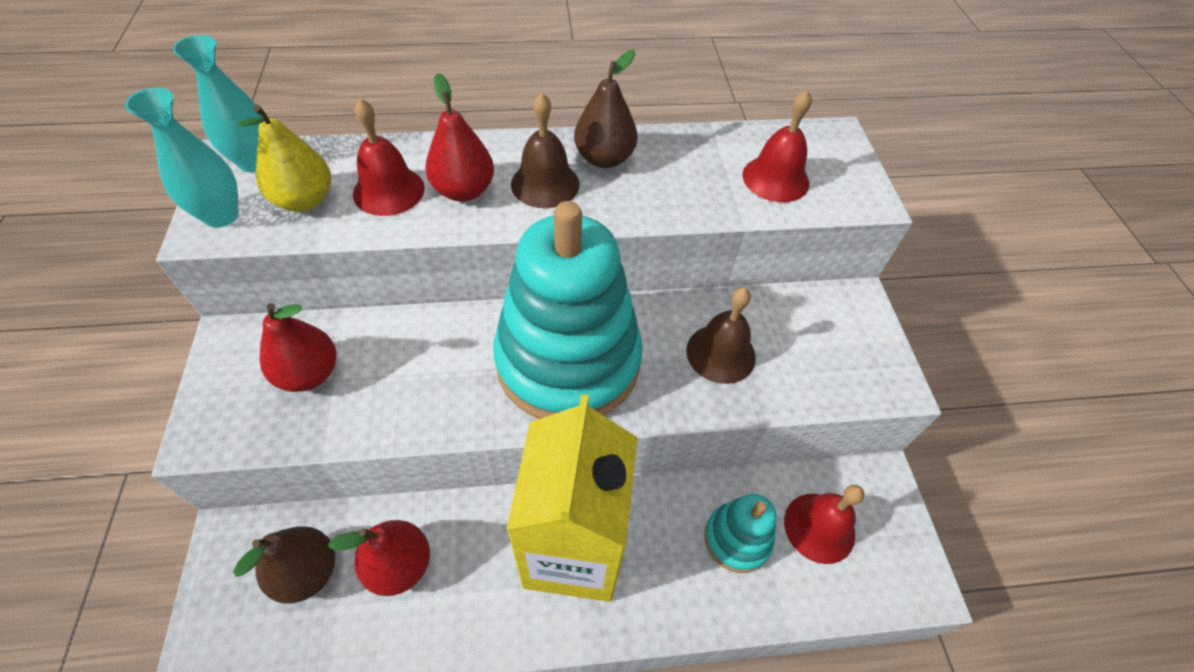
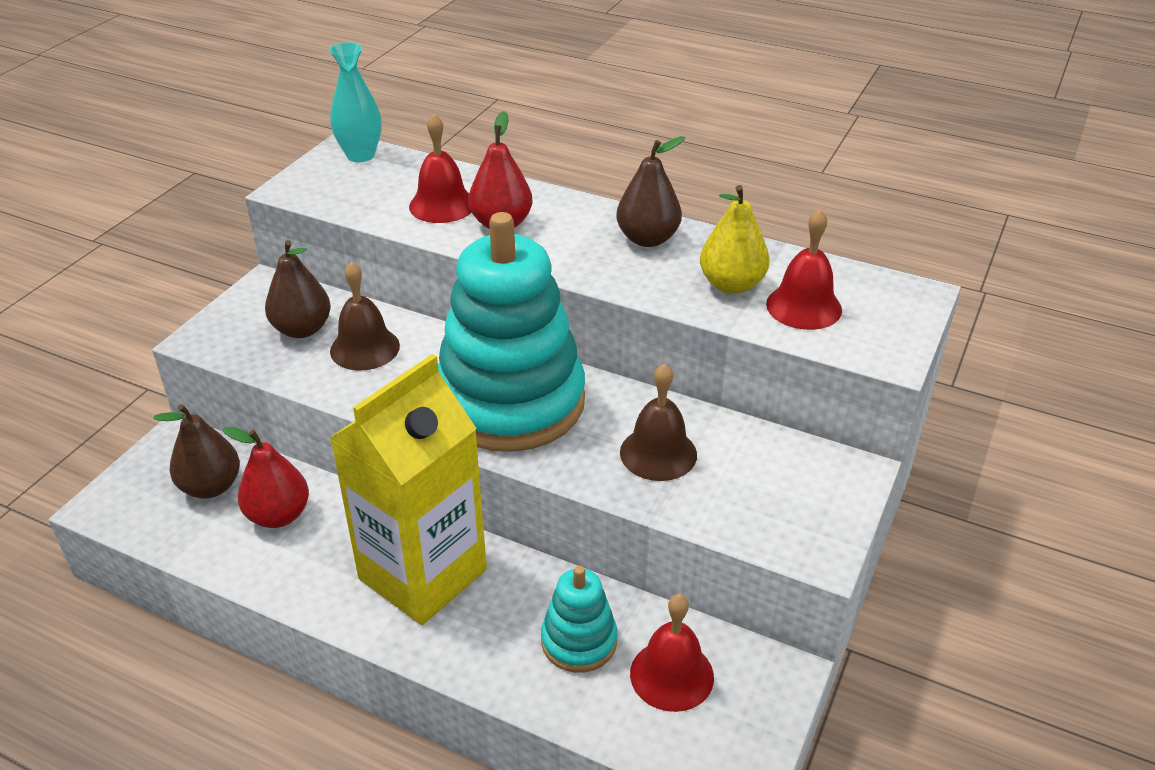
camera: 35 degrees right, 15 degrees down
turquoise vase [125,87,239,228] -> none
yellow pear [237,105,331,212] -> yellow pear moved to [700,185,769,294]
red pear [260,303,336,392] -> brown pear [265,240,331,338]
brown bell [511,93,580,208] -> brown bell moved to [330,262,400,371]

